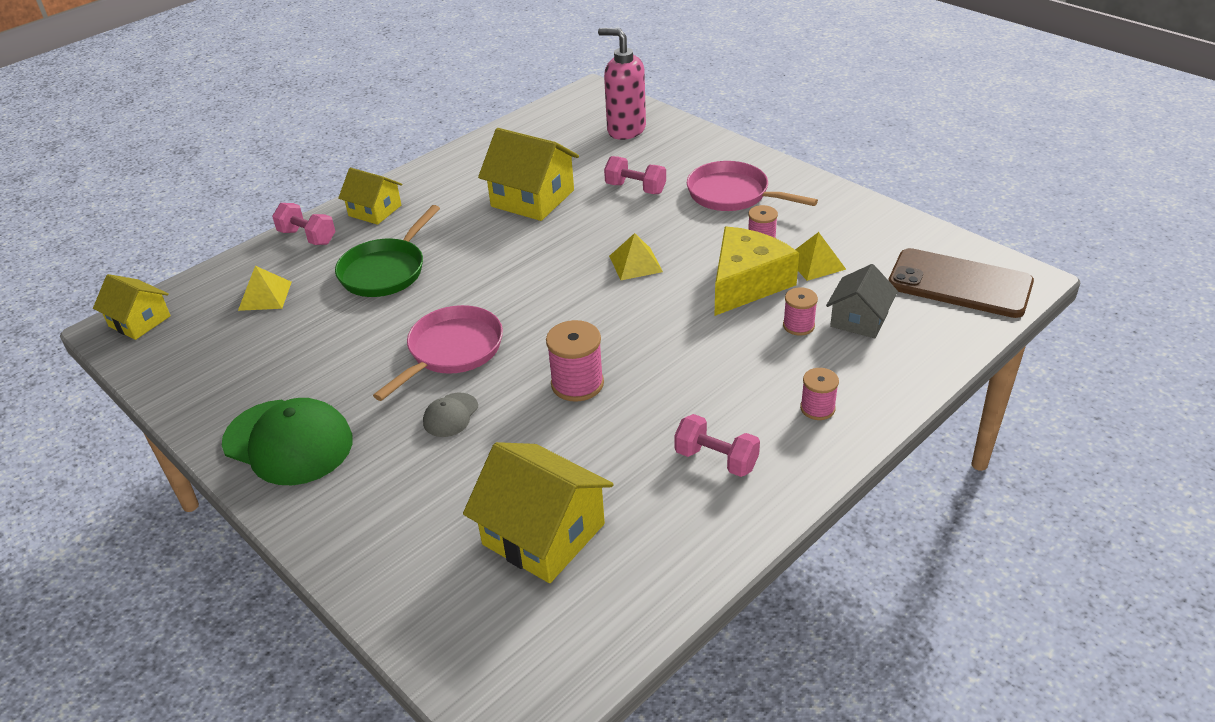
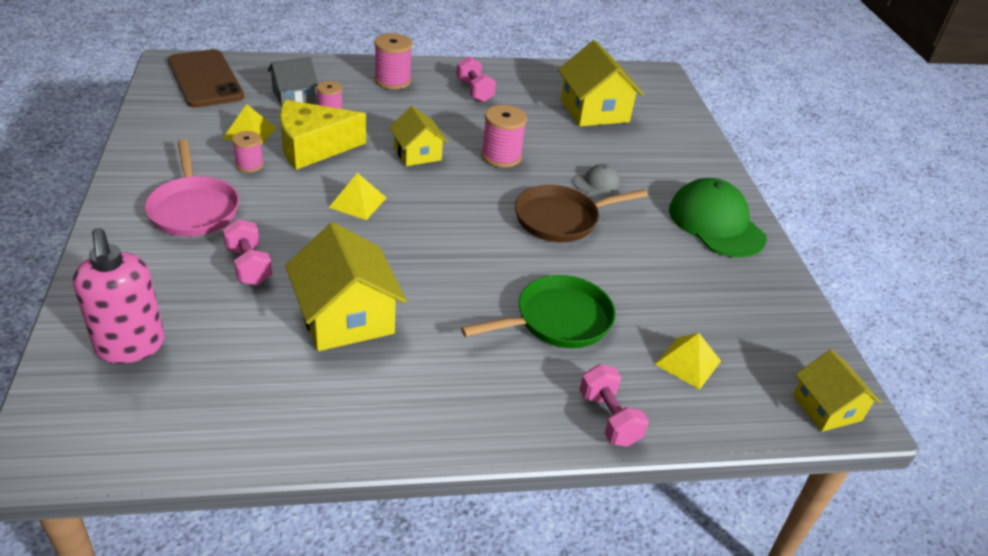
camera: 150 degrees left, 0 degrees up
yellow house [338,168,402,225] -> yellow house moved to [389,106,448,166]
pink pan [373,305,503,401] -> brown pan [515,185,648,242]
pink spool [800,368,839,420] -> pink spool [374,33,412,90], size x1.60

